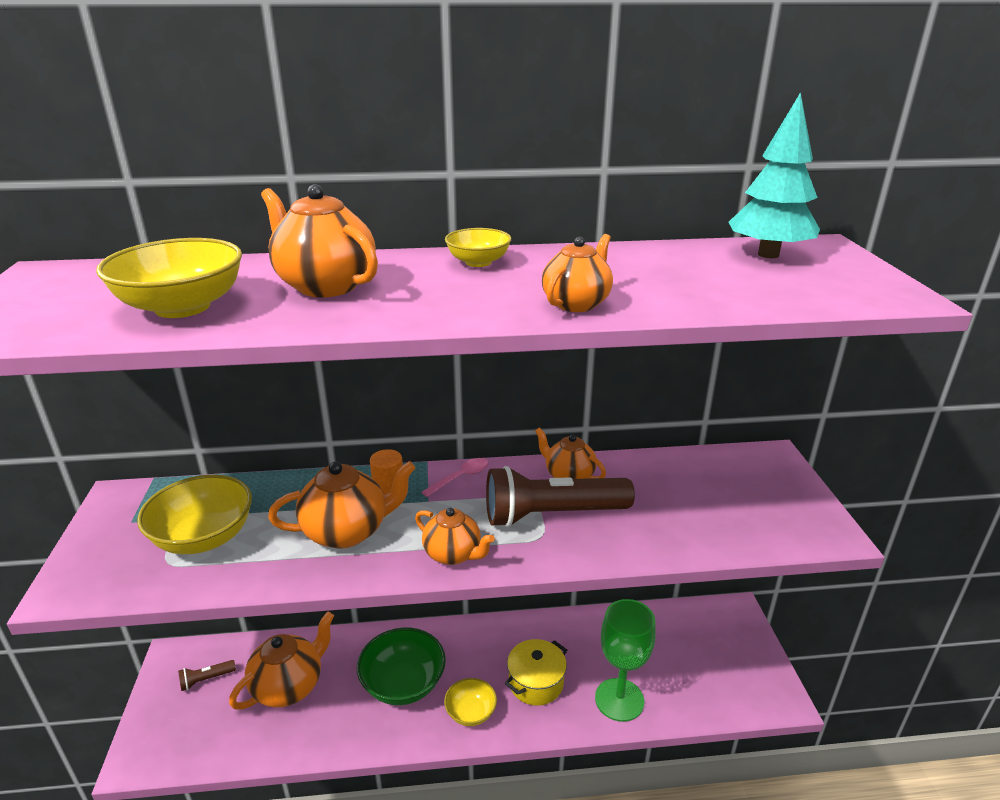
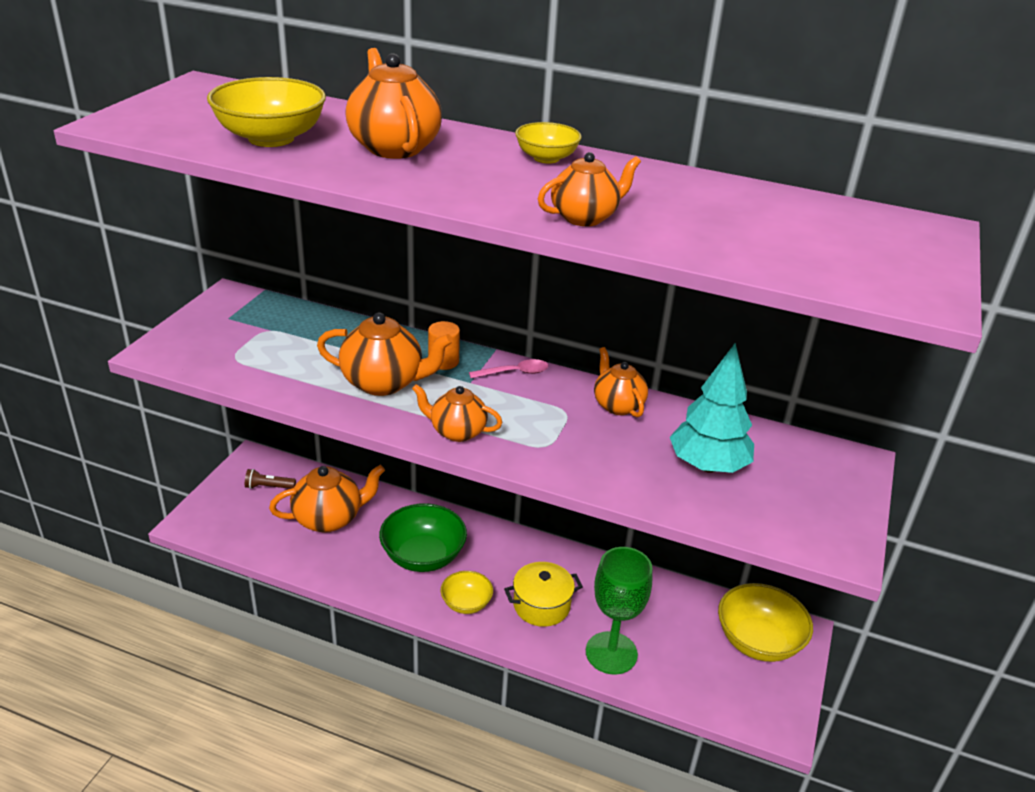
camera: 25 degrees right, 5 degrees up
yellow bowl [137,474,252,554] -> yellow bowl moved to [718,583,813,662]
orange teapot [415,508,495,565] -> orange teapot turned 135 degrees clockwise [412,384,503,442]
brown flashlight [486,466,635,527] -> none
turquoise tree [728,92,820,258] -> turquoise tree moved to [670,343,754,473]

